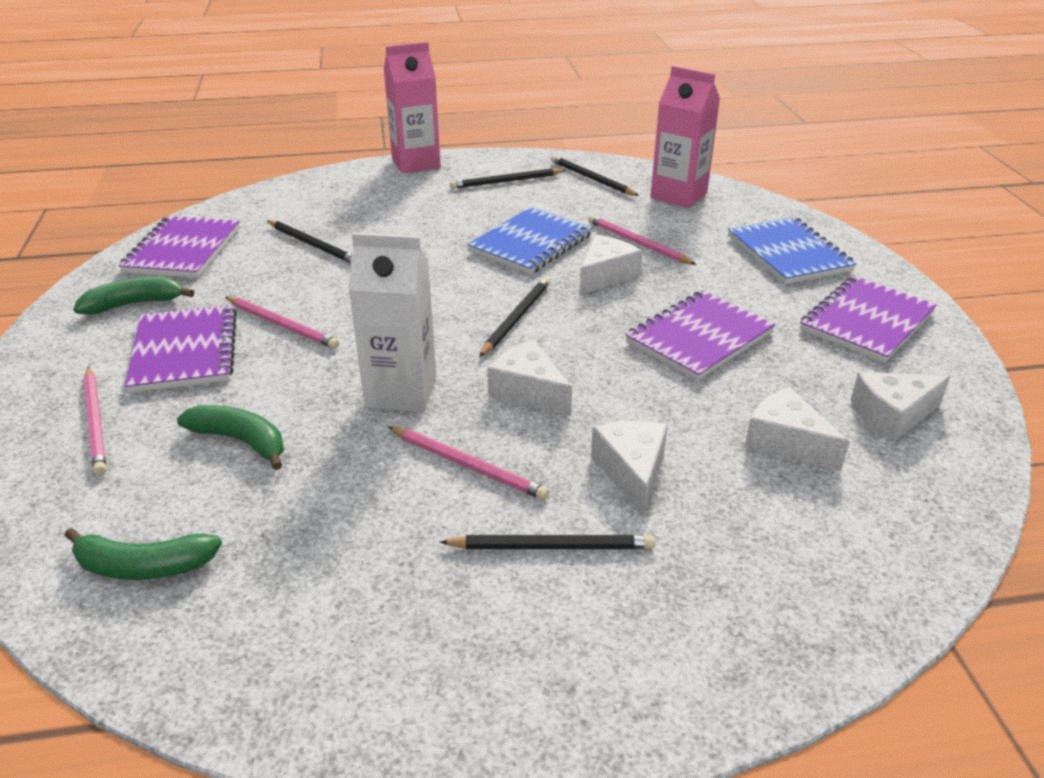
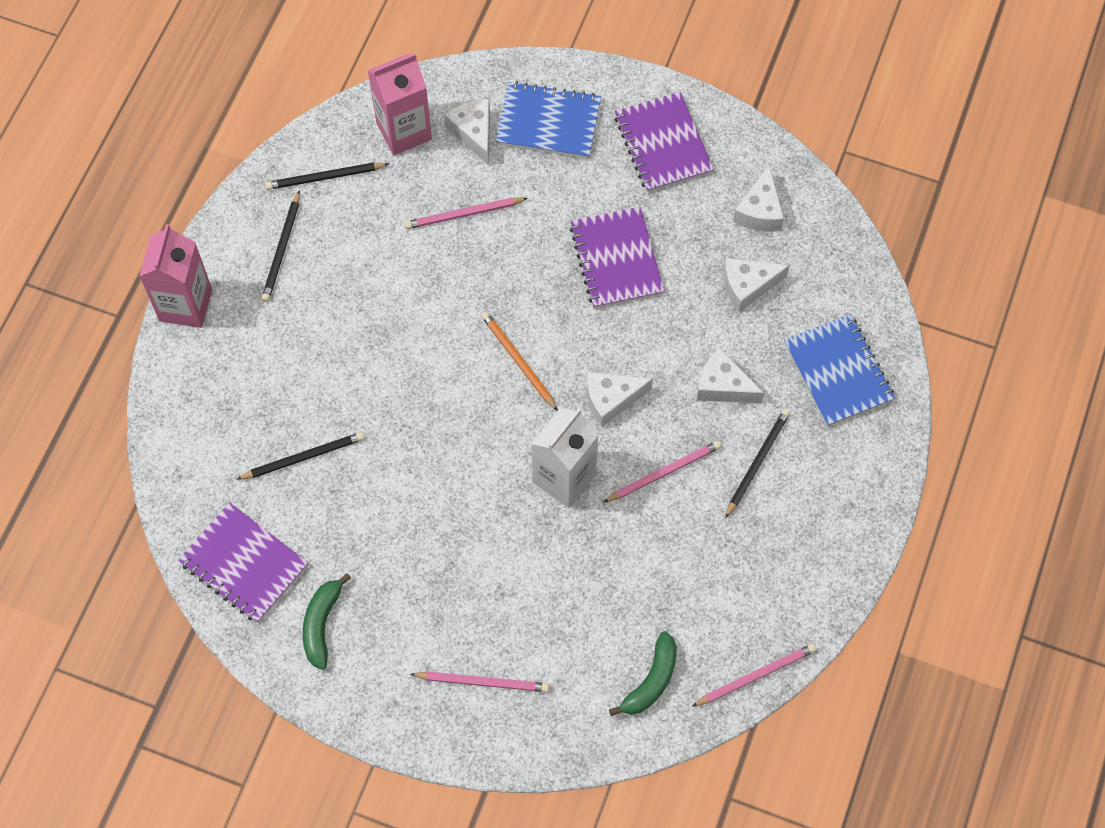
camera: 60 degrees left, 30 degrees up
purple notebook [125,305,237,393] -> none
green banana [177,405,284,470] -> none
pink pencil [225,297,339,349] -> pink pencil moved to [691,644,816,707]
blue notebook [467,207,593,274] -> blue notebook moved to [784,314,895,427]
black pencil [479,277,550,357] -> orange pencil [481,311,558,411]
white cheese [579,235,643,295] -> white cheese moved to [444,99,490,165]

